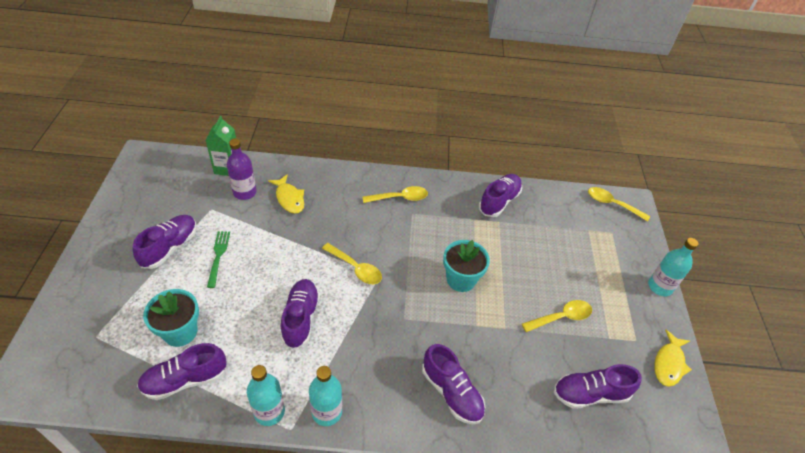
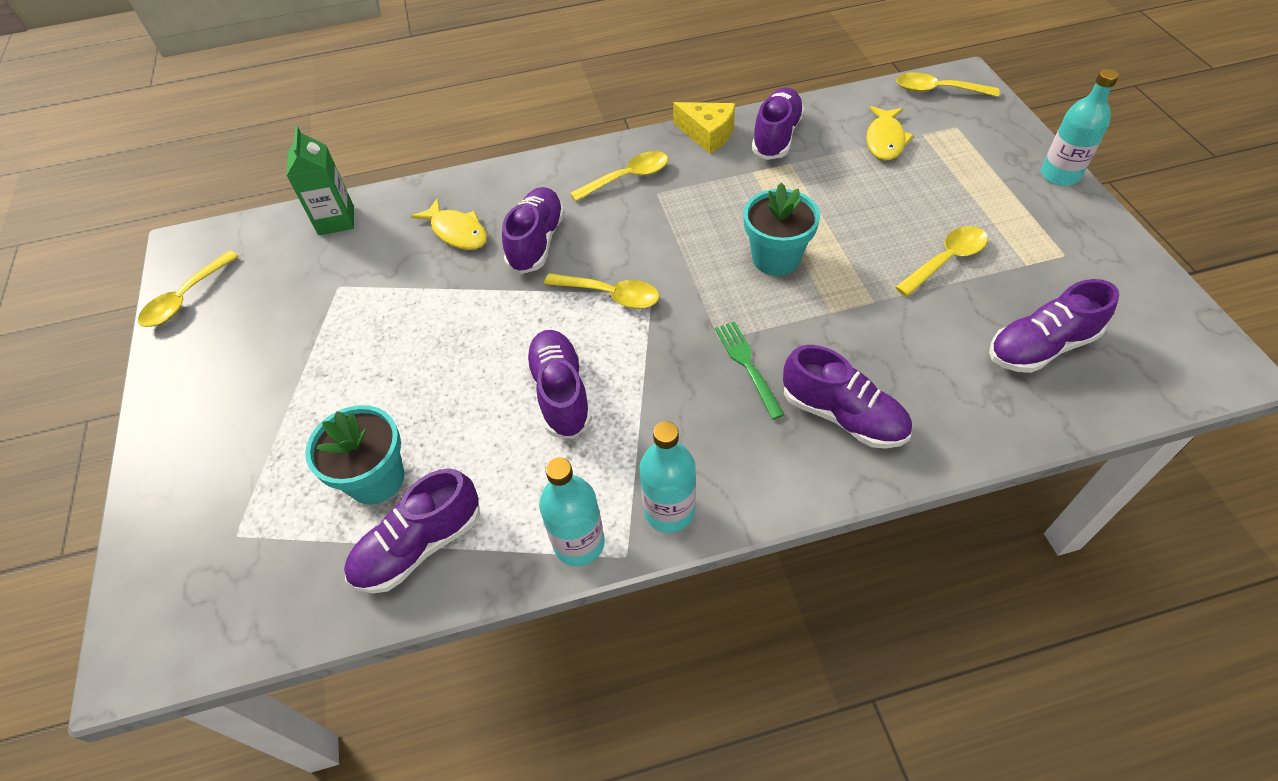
camera: 10 degrees left, 5 degrees up
purple shoe [133,215,197,269] -> purple shoe moved to [502,187,565,274]
green fork [207,231,230,288] -> green fork moved to [715,321,785,420]
purple bottle [227,139,257,200] -> none
yellow fish [654,330,692,387] -> yellow fish moved to [866,106,914,161]
none -> yellow spoon [138,250,239,327]
none -> yellow cheese [673,102,735,154]

